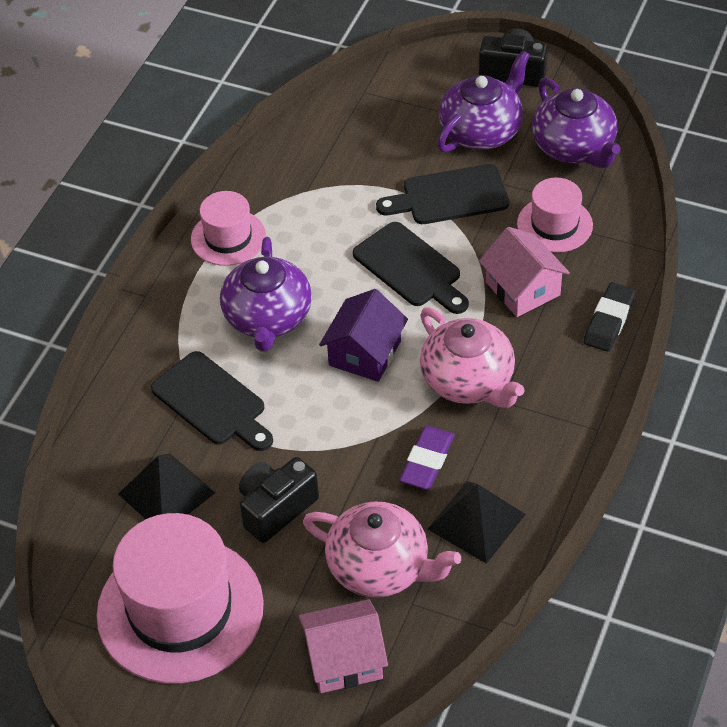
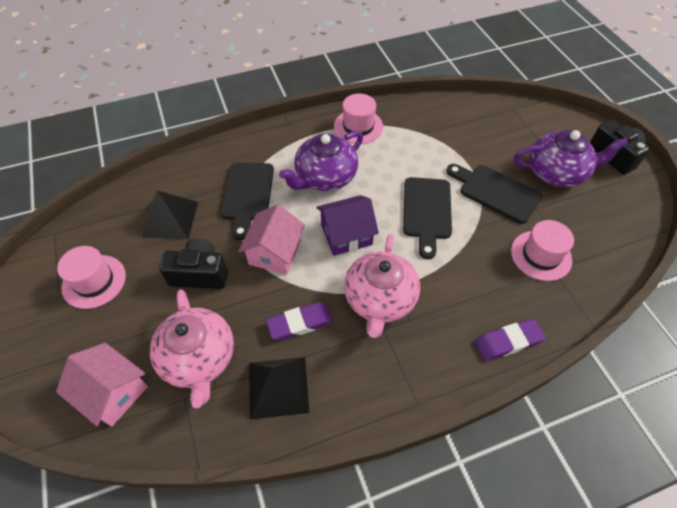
camera: 45 degrees right, 5 degrees up
pink hat [96,513,264,684] -> pink hat [57,246,126,309], size x0.53
pink house [479,227,570,317] -> pink house moved to [238,204,305,274]
purple teapot [532,77,621,168] -> none
black eraser [584,282,636,352] -> purple eraser [475,319,546,361]

